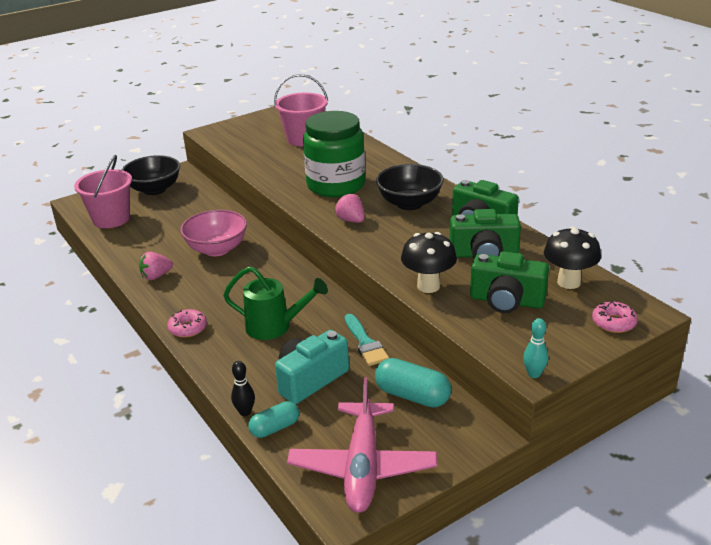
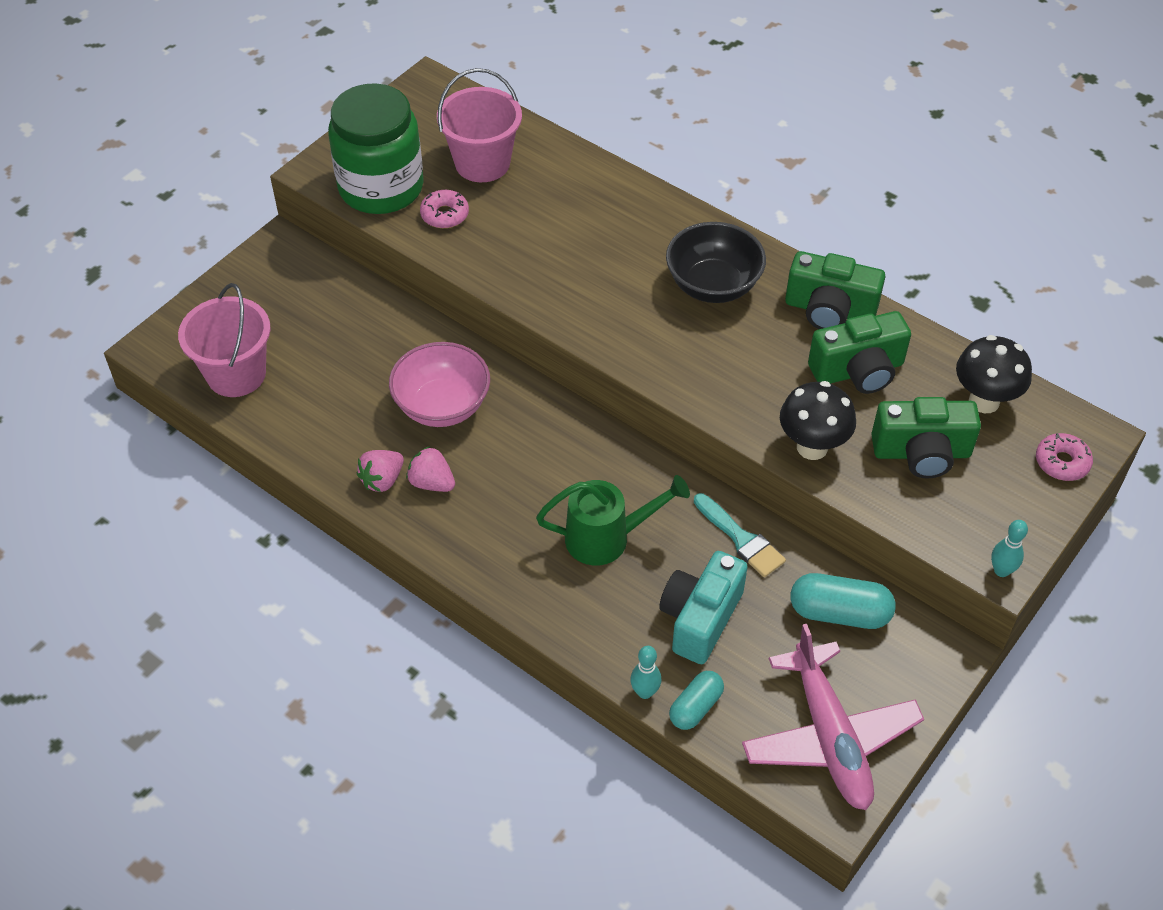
camera: 20 degrees left, 20 degrees up
black bowl [122,155,180,195] -> none
pink donut [168,309,207,338] -> pink donut moved to [420,190,469,228]
black bowling pin [231,361,255,416] -> turquoise bowling pin [630,646,662,699]
green jar [303,111,365,197] -> green jar moved to [328,83,424,214]
pink strawberry [335,193,365,223] -> pink strawberry moved to [406,446,455,492]

